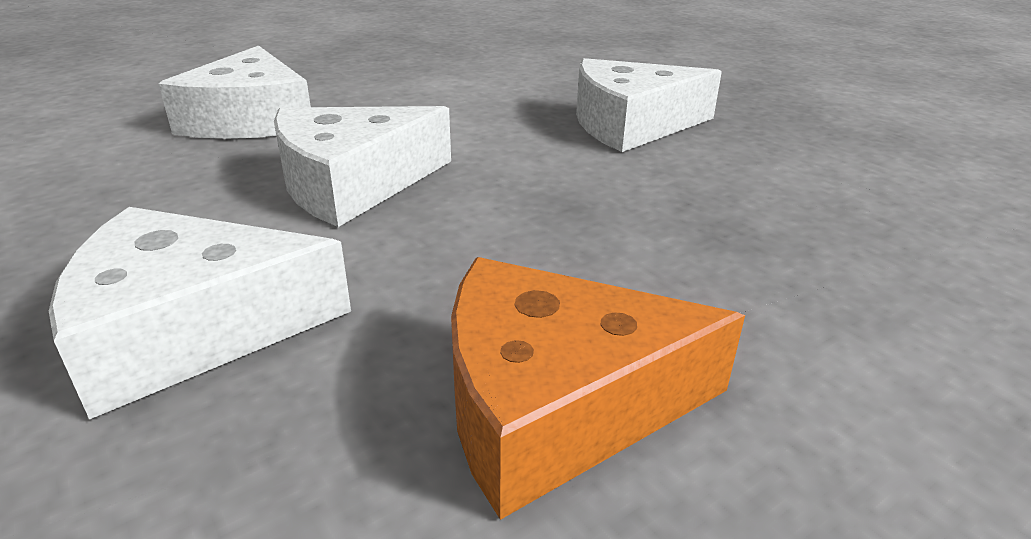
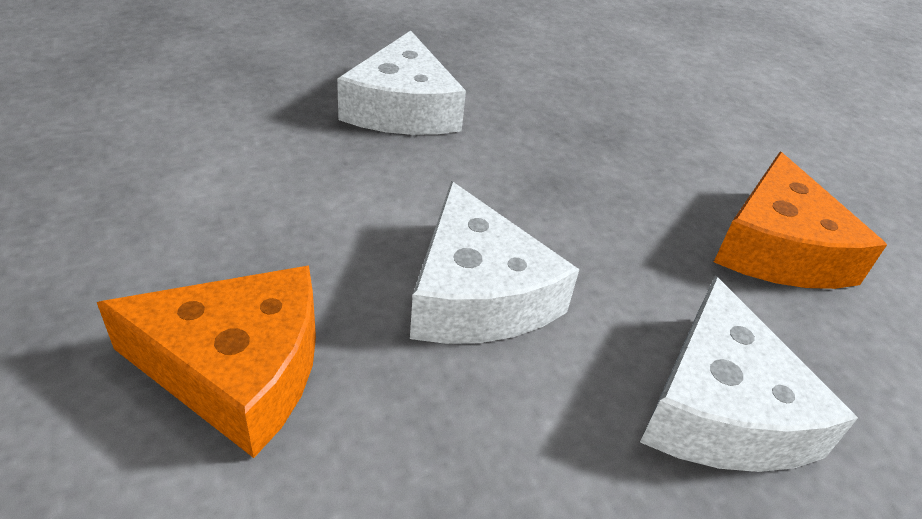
camera: 80 degrees left, 10 degrees up
white cheese [159,46,311,139] -> orange cheese [97,266,316,458]

